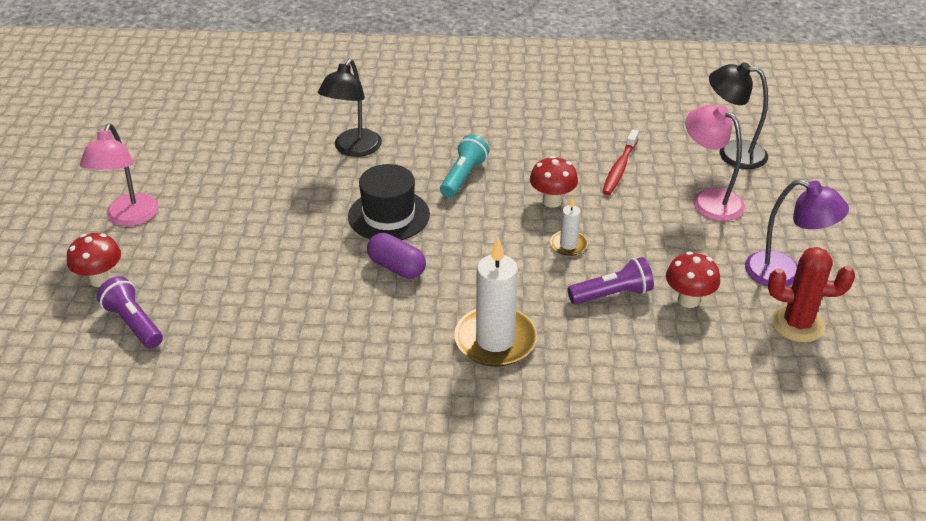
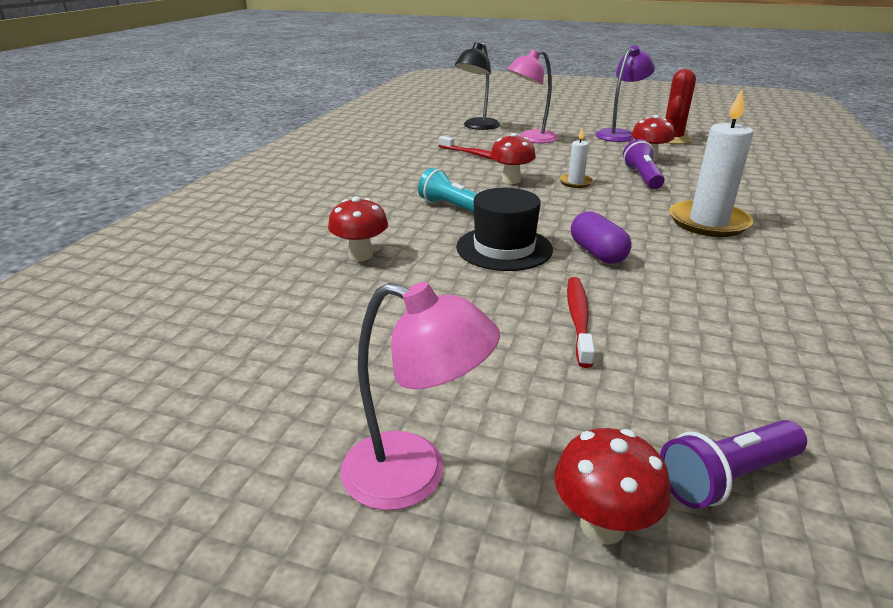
camera: 75 degrees left, 10 degrees down
black lamp [318,59,382,157] -> red mushroom [328,196,388,261]
purple capsule [367,233,426,279] -> purple capsule turned 75 degrees counterclockwise [571,211,632,264]
none -> red toothbrush [567,277,595,368]

